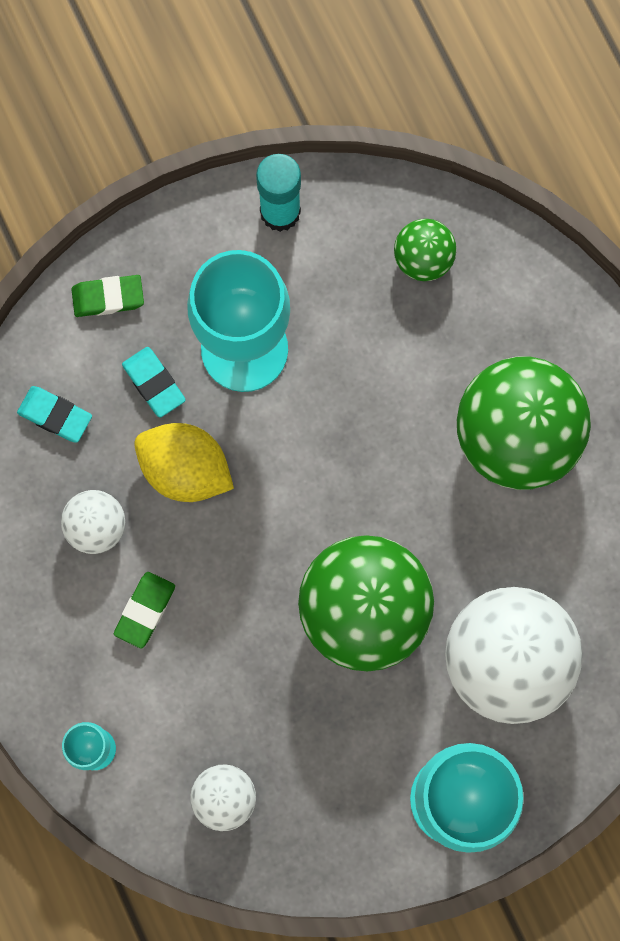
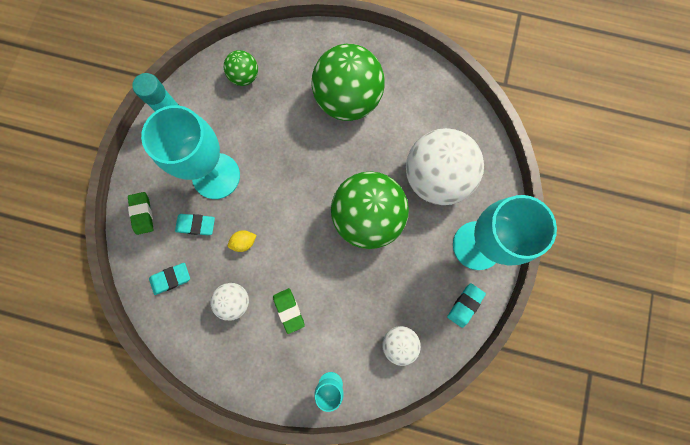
camera: 50 degrees left, 0 degrees up
green eraser [71,275,144,317] -> green eraser turned 45 degrees counterclockwise [128,192,154,235]
yellow lemon [134,423,234,502] -> yellow lemon [228,230,257,252], size x0.49
none -> turquoise eraser [447,283,486,328]

